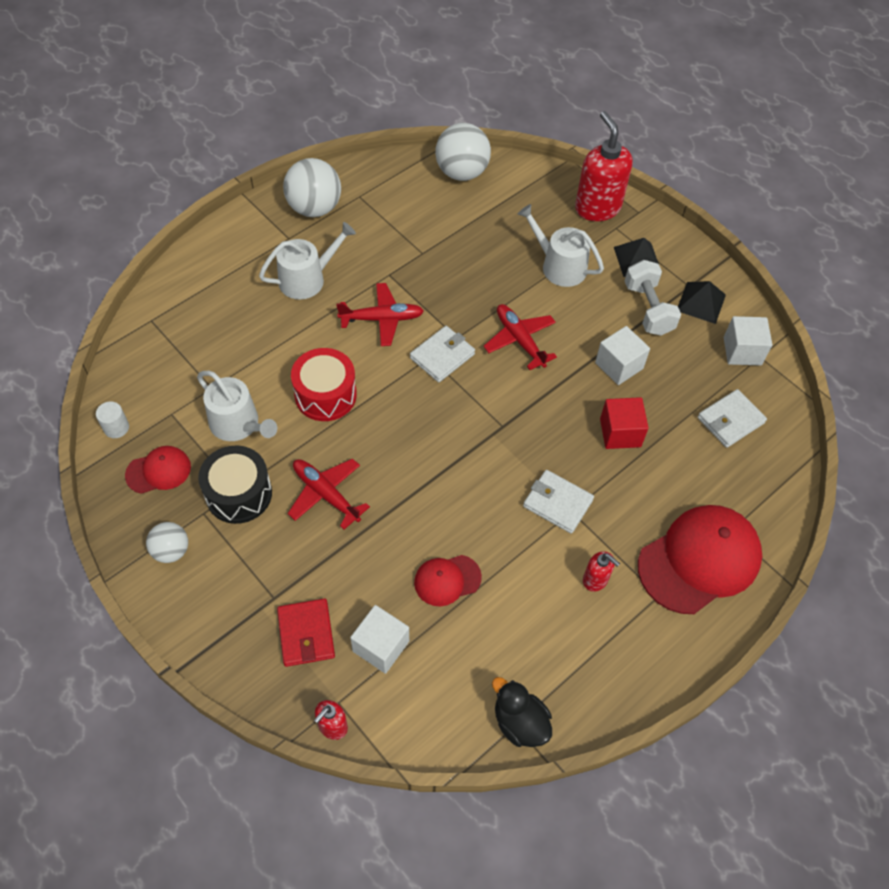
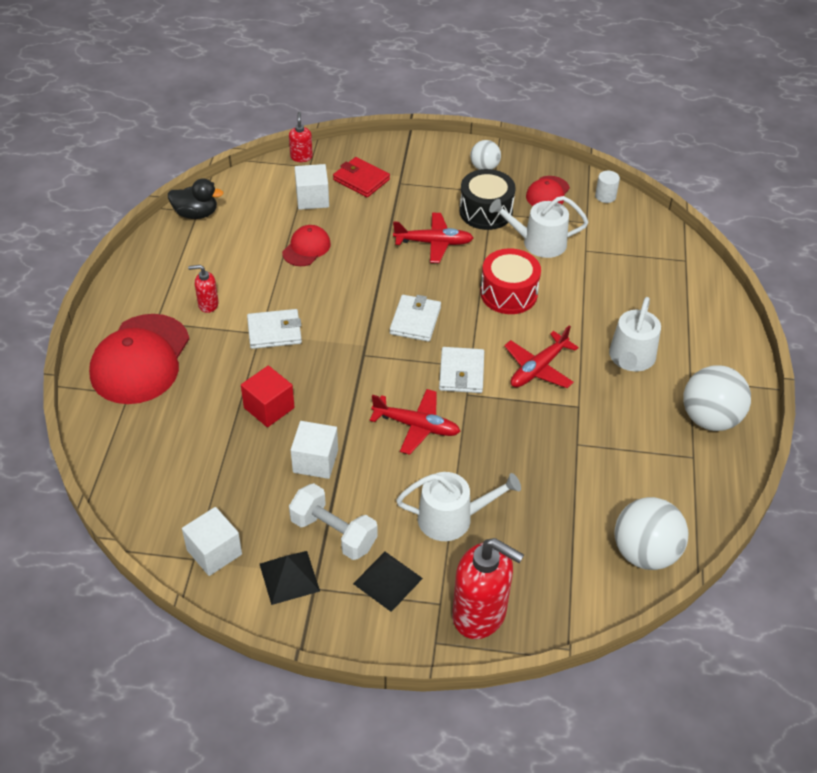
camera: 140 degrees right, 10 degrees down
white wallet [698,389,767,448] -> white wallet moved to [390,295,441,342]

